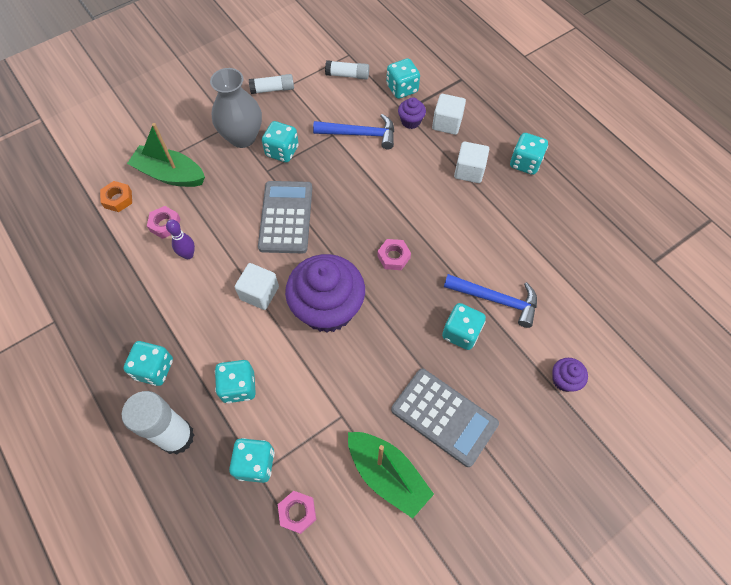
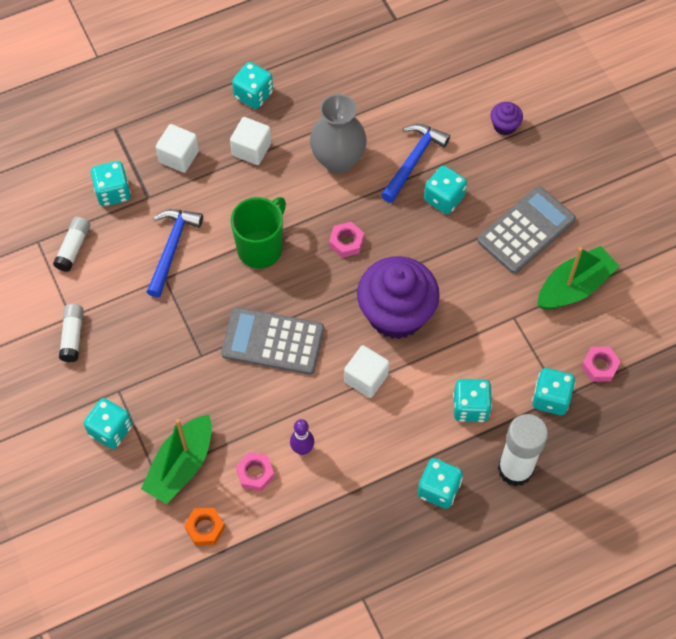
camera: 80 degrees left, 0 degrees up
grey vase [210,68,262,148] -> grey vase moved to [310,94,367,173]
turquoise dice [262,121,299,162] -> turquoise dice moved to [84,398,132,449]
purple cupcake [398,97,426,129] -> none
none -> green mug [231,197,286,268]

